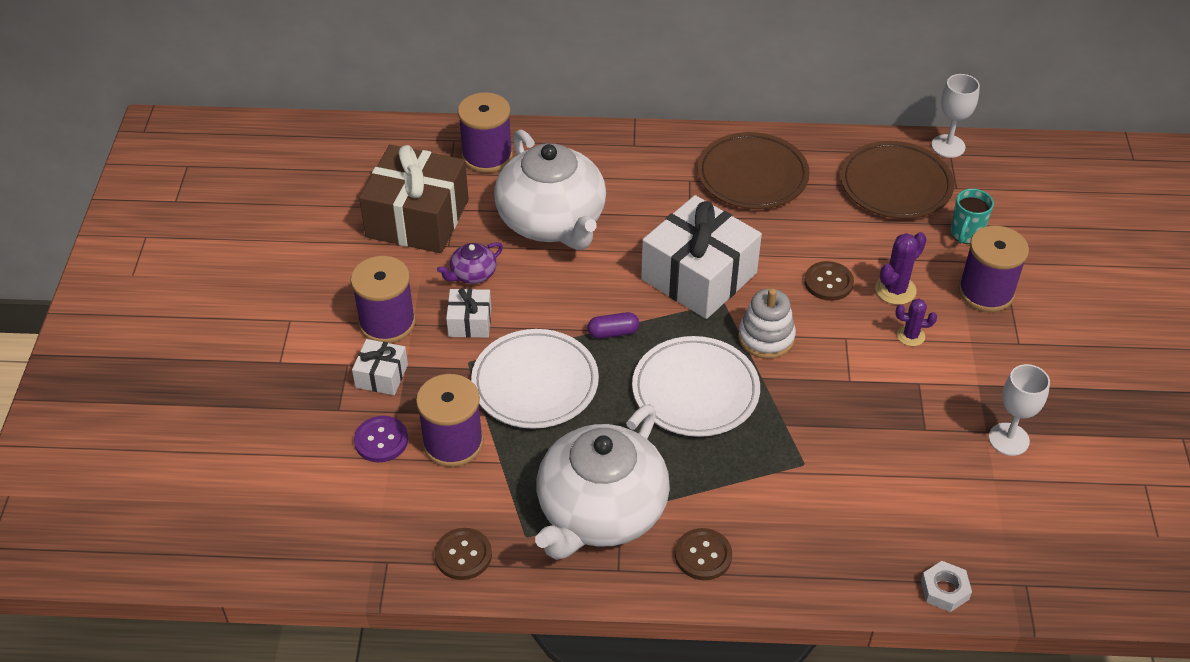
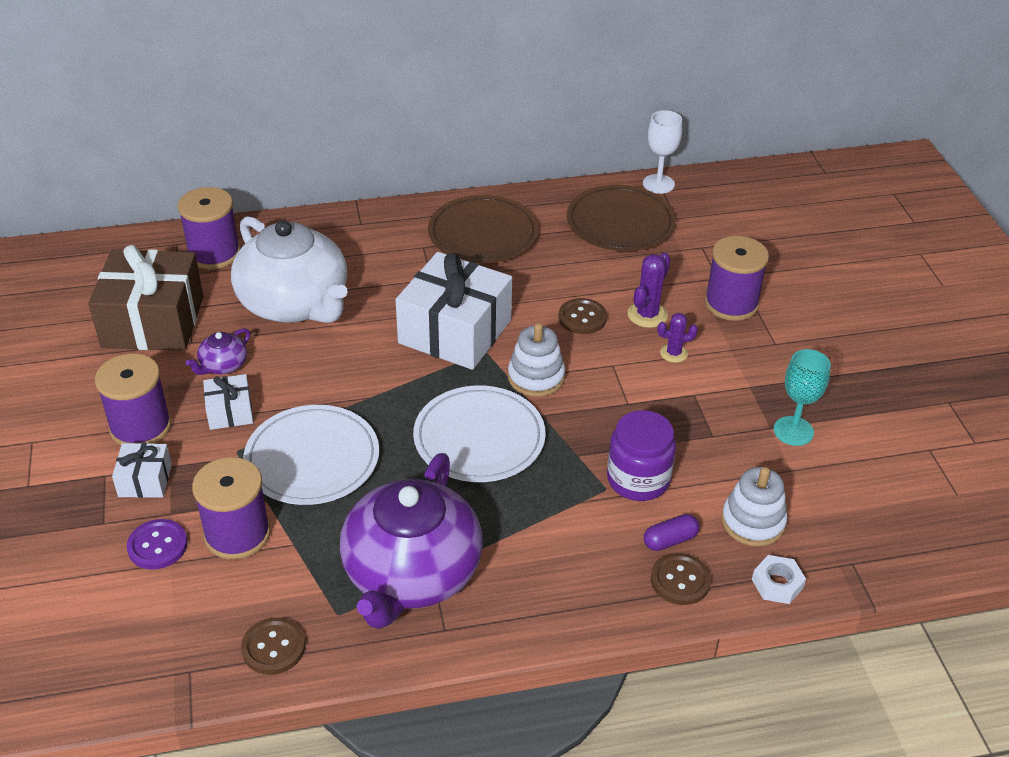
camera: 15 degrees left, 5 degrees down
white teapot [535,404,670,560] -> purple teapot [340,453,483,629]
purple capsule [587,312,639,339] -> purple capsule moved to [644,514,700,551]
brown button [675,528,732,580] -> brown button moved to [651,553,711,605]
turquoise mug [950,189,994,244] -> none
white goblet [989,364,1050,456] -> turquoise goblet [774,349,831,446]
none -> purple jar [607,410,676,501]
none -> white stacking toy [721,467,788,547]

